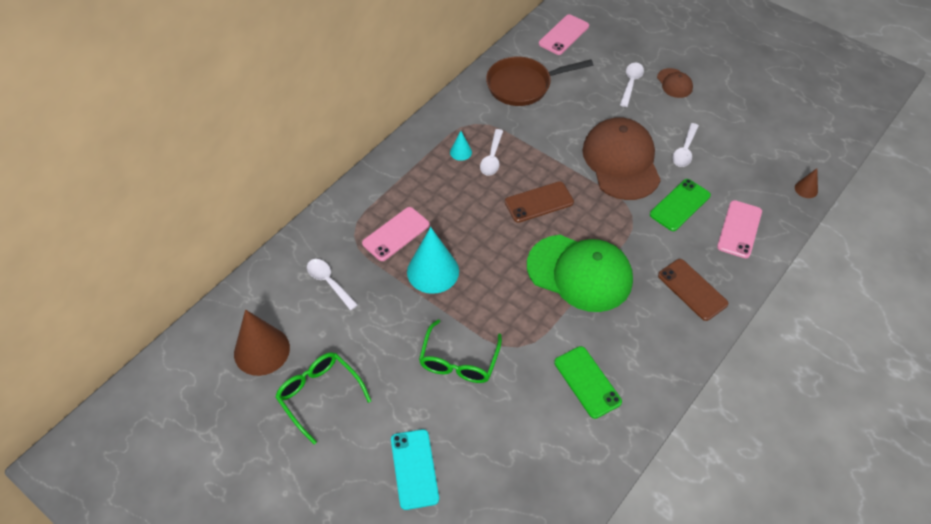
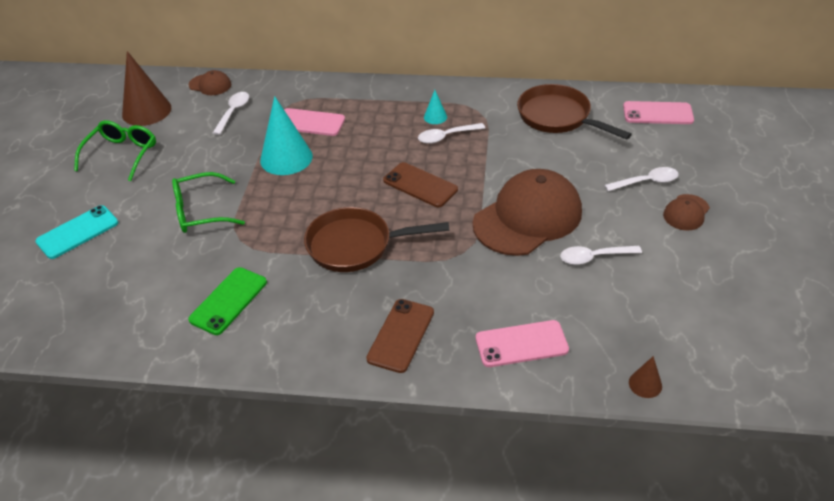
camera: 60 degrees right, 10 degrees down
green cap [527,235,633,312] -> brown pan [304,207,449,272]
green phone [650,179,711,231] -> none
none -> brown cap [189,70,231,95]

